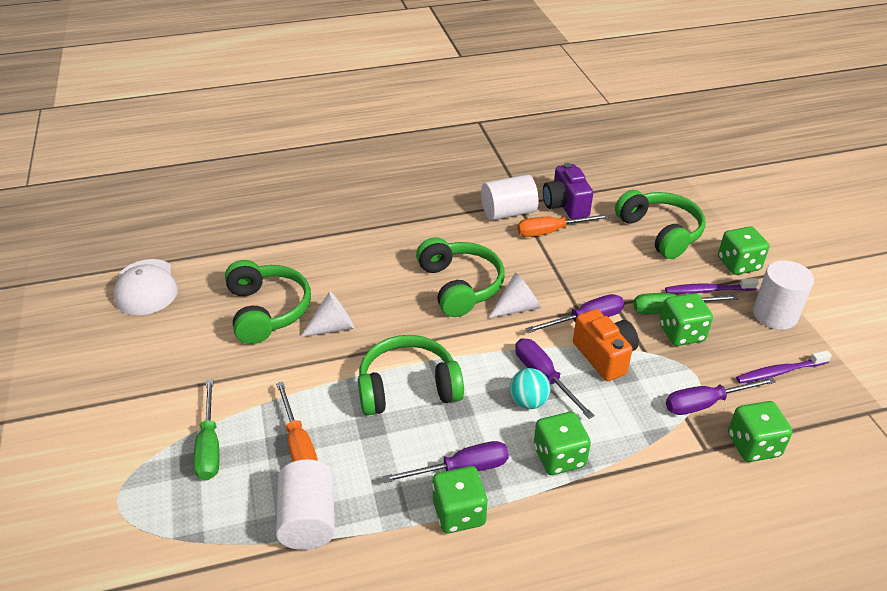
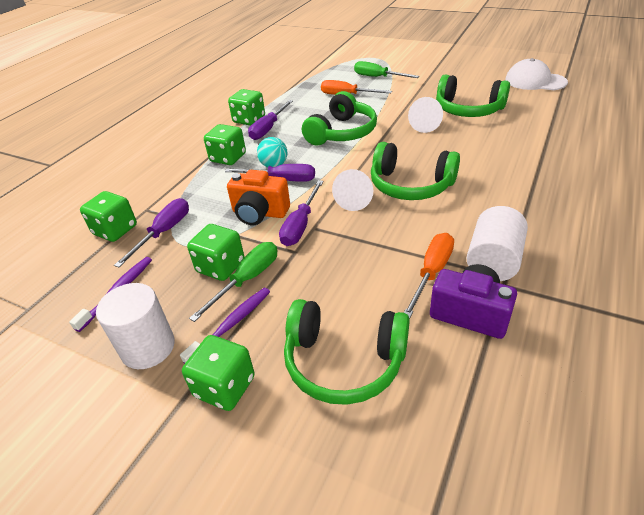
camera: 135 degrees right, 0 degrees up
white cylinder [276,459,335,550] -> none

